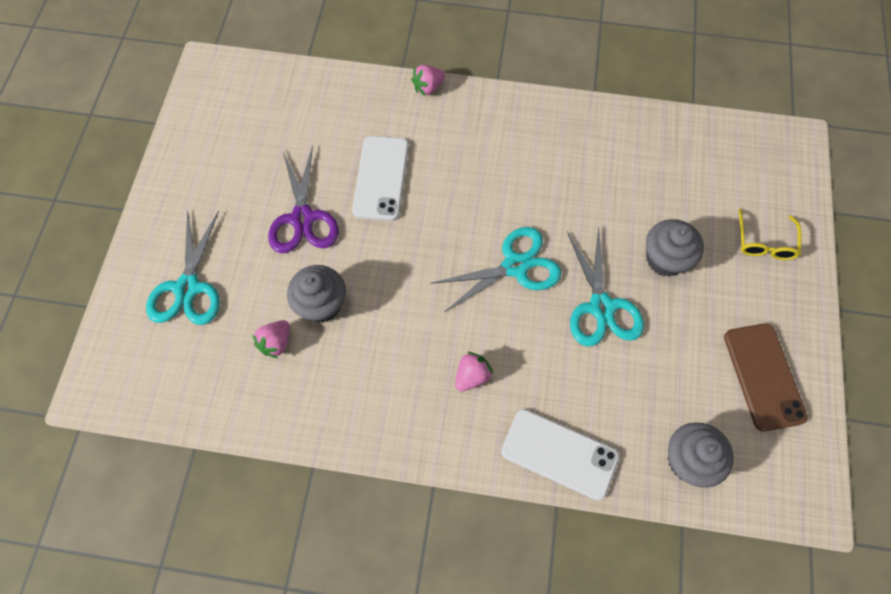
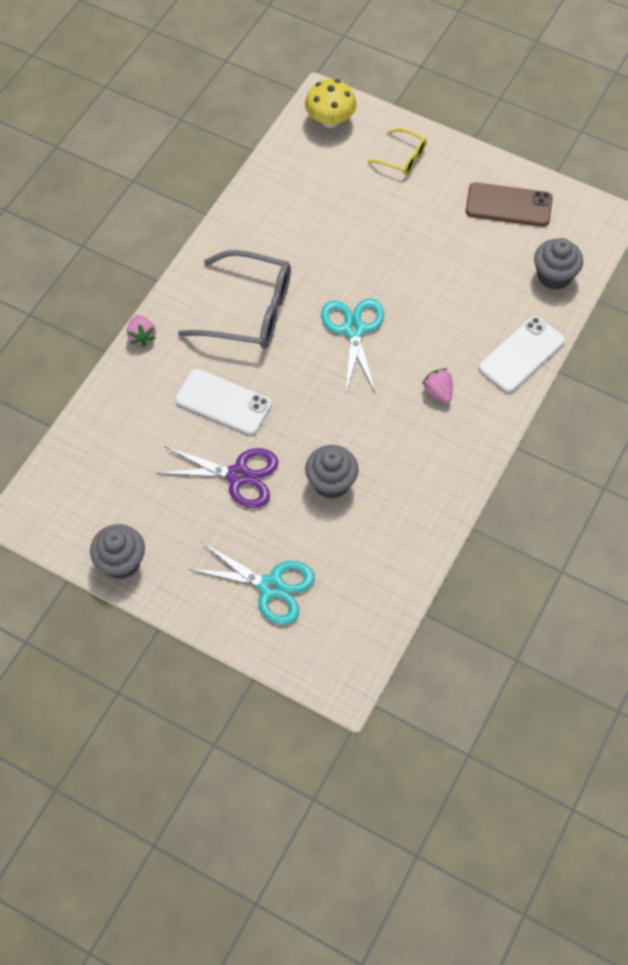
camera: 70 degrees left, 5 degrees down
pink strawberry [252,320,290,358] -> none
turquoise scissors [567,227,644,346] -> none
grey cupcake [646,219,704,277] -> grey cupcake moved to [90,524,145,579]
none -> grey glasses [178,250,291,349]
none -> yellow mushroom [305,79,356,128]

